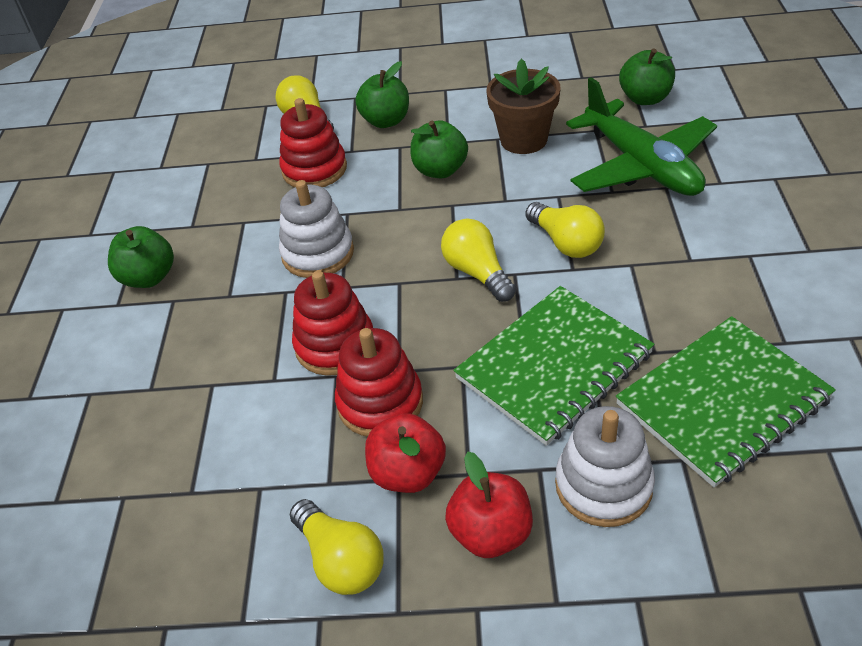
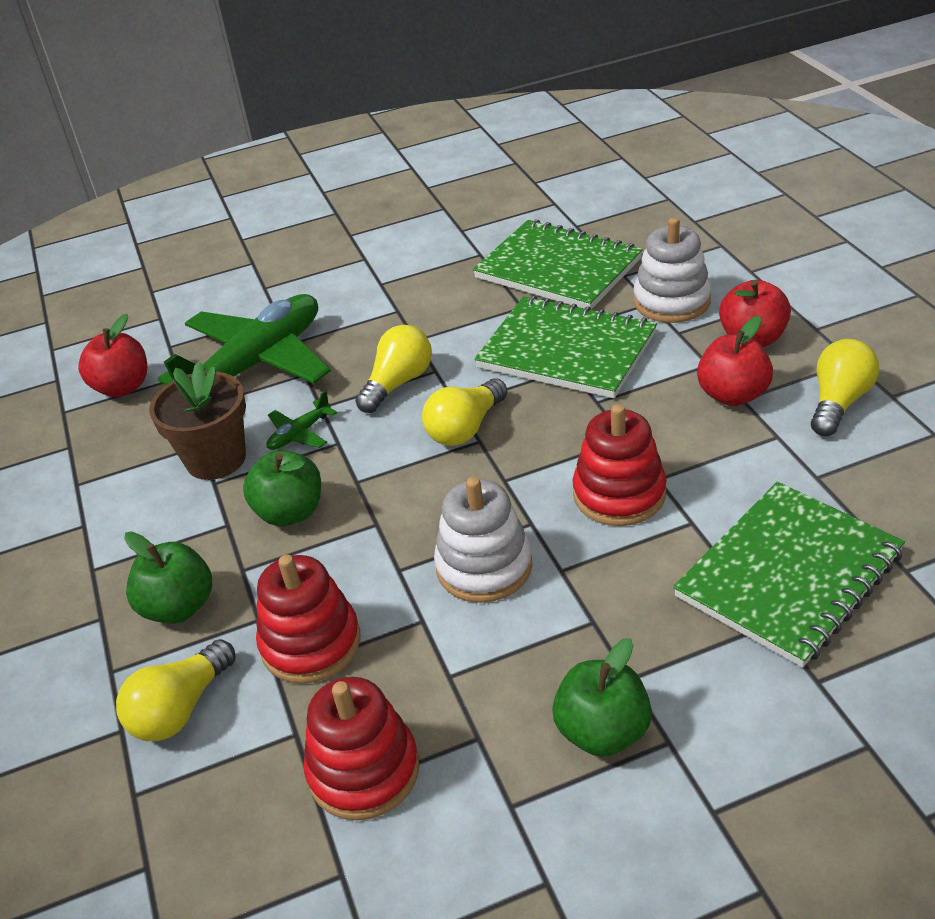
camera: 110 degrees left, 5 degrees down
red stacking toy [335,328,423,437] -> red stacking toy moved to [303,677,420,820]
green apple [619,48,675,105] -> red apple [78,314,147,397]
none -> green plane [266,391,337,450]
none -> green notebook [673,482,905,668]

